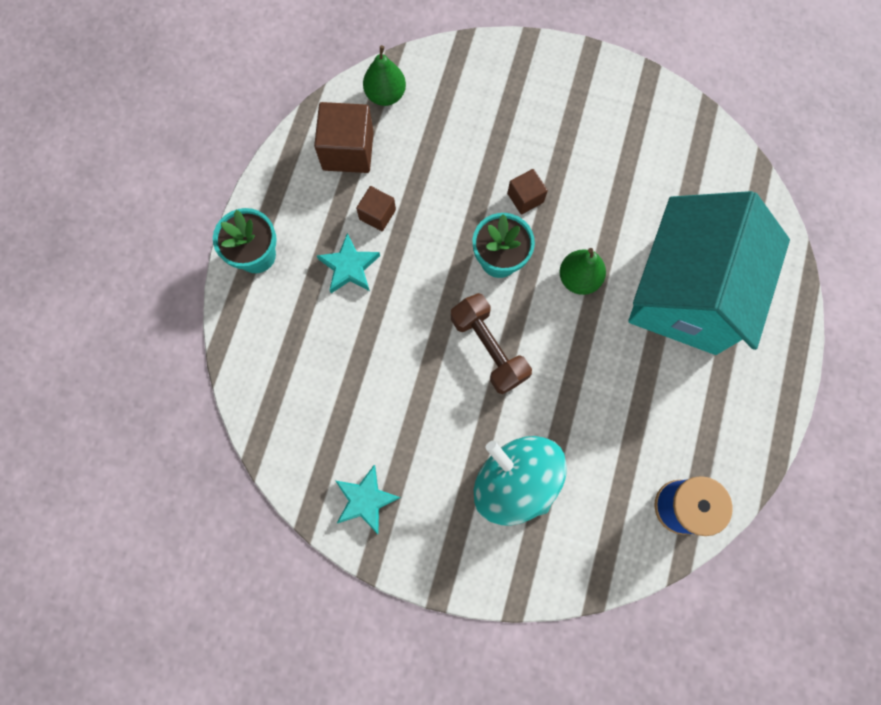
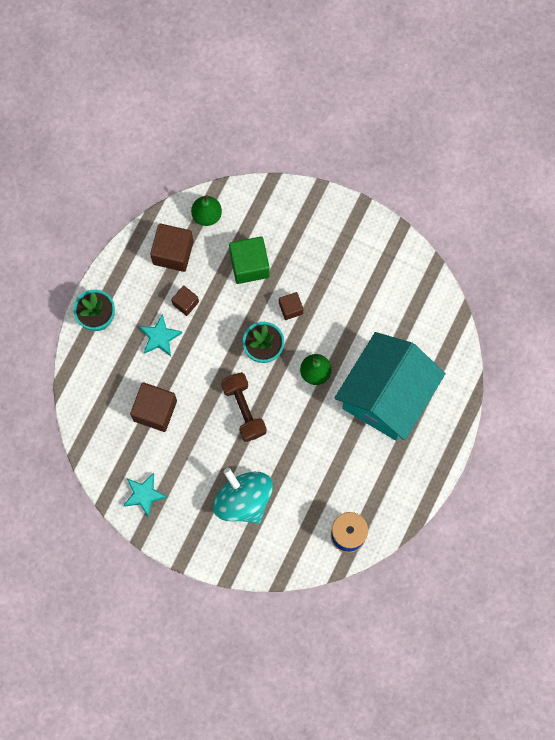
camera: 10 degrees right, 0 degrees up
none -> brown cube [130,382,177,432]
none -> green cube [229,236,270,284]

